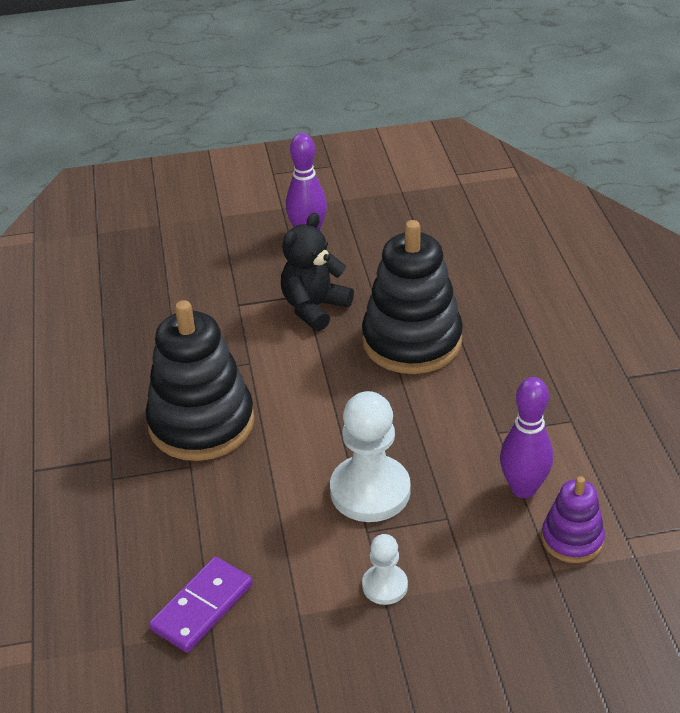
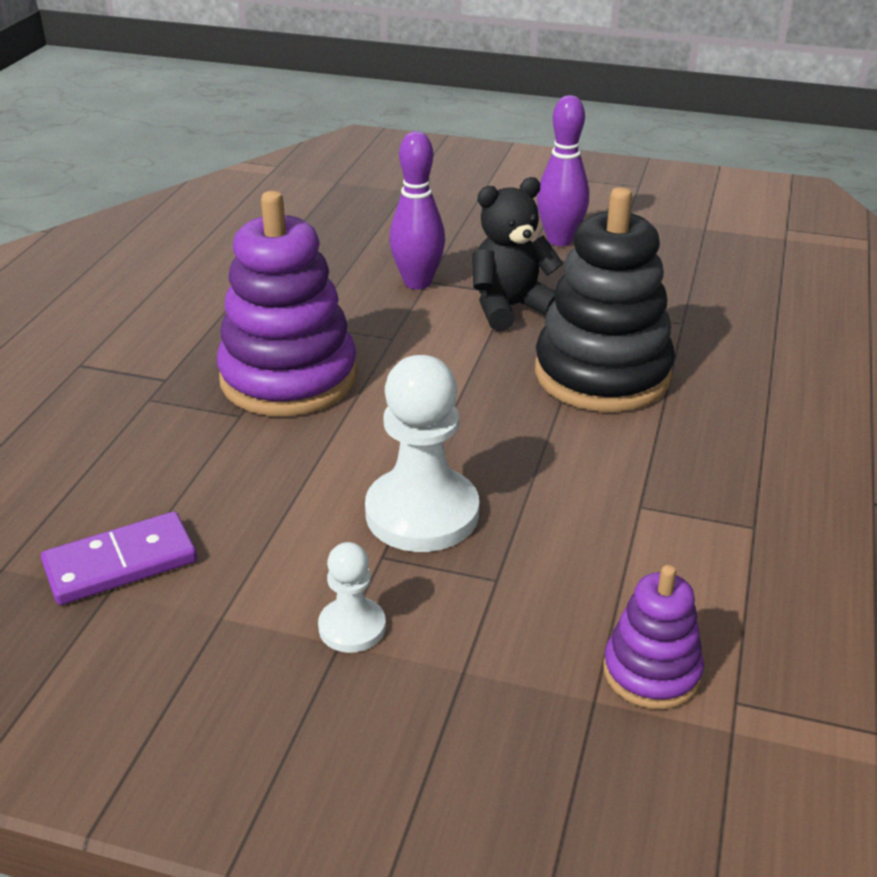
camera: 25 degrees right, 5 degrees down
black stacking toy [145,300,254,461] -> purple stacking toy [217,191,357,417]
purple bowling pin [500,377,553,498] -> purple bowling pin moved to [389,131,445,290]

